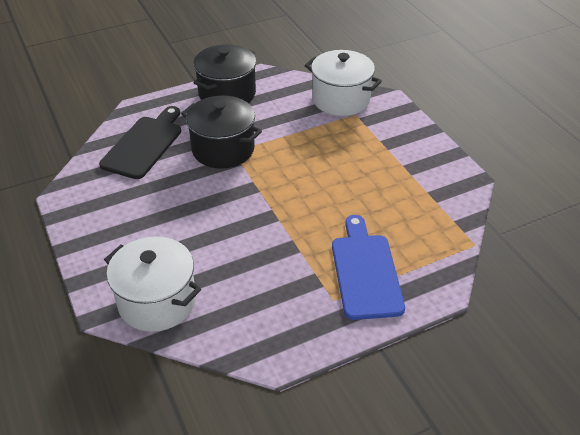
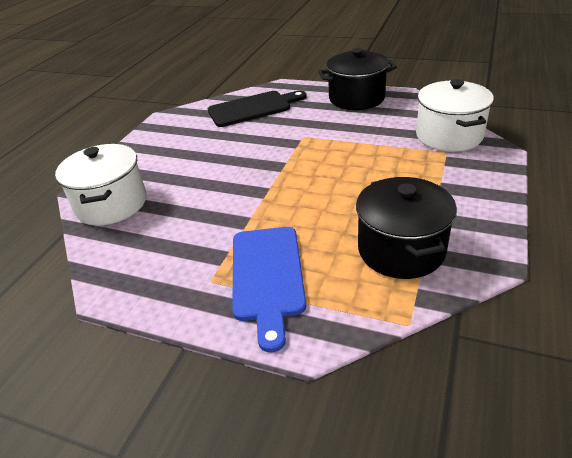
camera: 50 degrees right, 5 degrees down
black pot [181,96,262,169] -> black pot moved to [356,177,457,279]
blue cutting board [332,215,405,320] -> blue cutting board turned 135 degrees clockwise [232,227,306,352]

